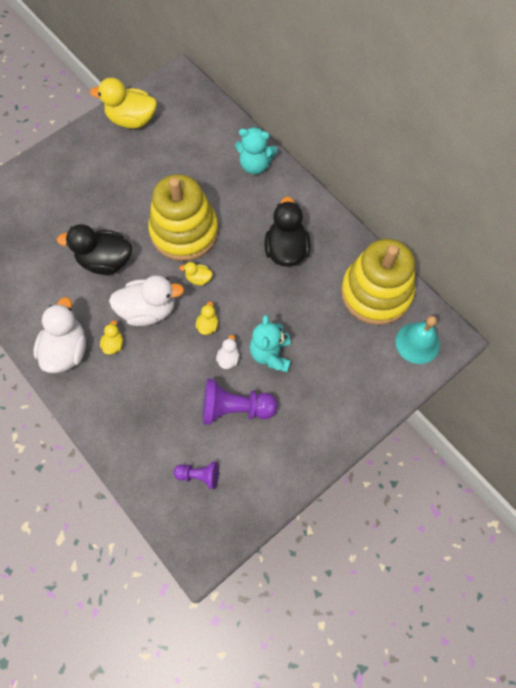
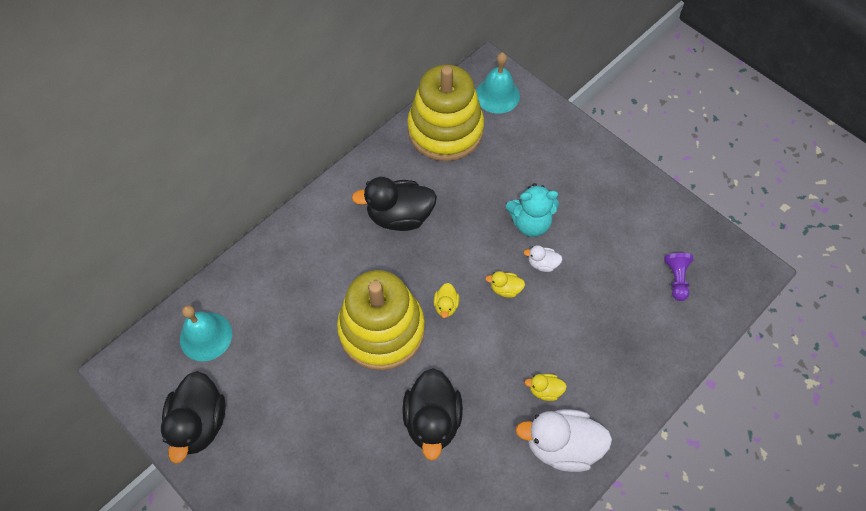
camera: 95 degrees left, 5 degrees down
yellow duck [90,78,157,129] -> black duck [161,371,226,463]
white duck [109,275,184,326] -> none
purple pawn [203,378,278,425] -> none
turquoise teddy bear [235,127,278,174] -> none
none -> turquoise bell [180,305,232,361]

